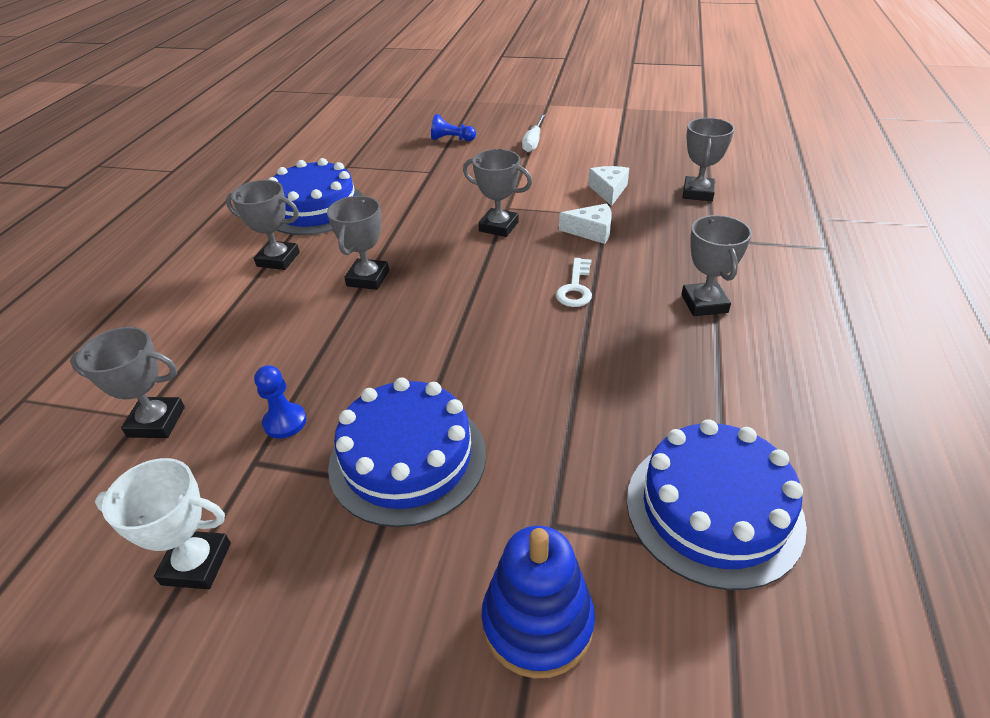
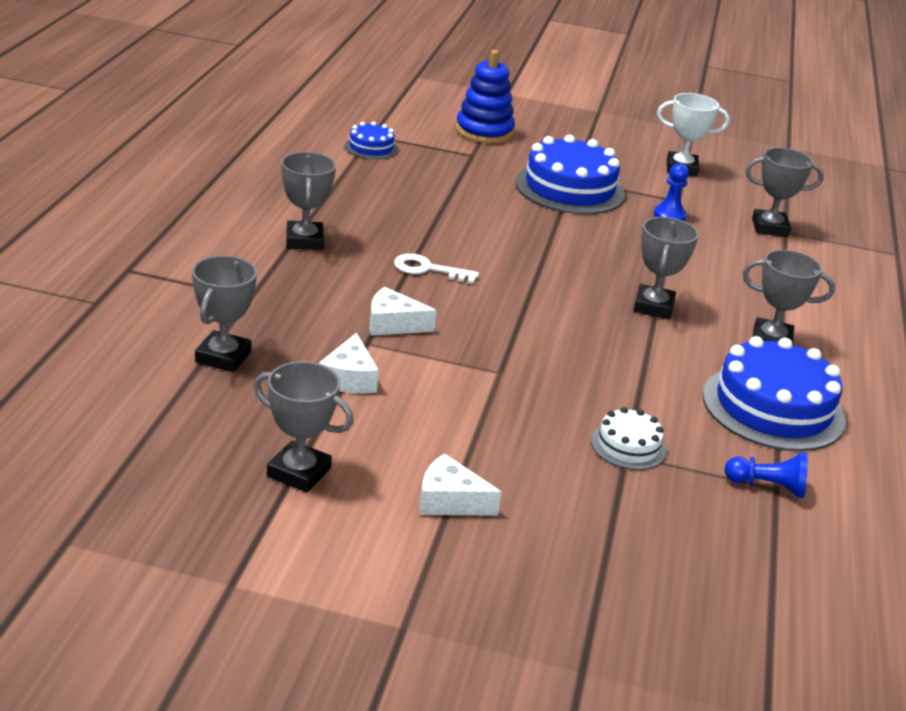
camera: 175 degrees right, 10 degrees down
blue pawn [431,114,476,141] -> blue pawn moved to [725,453,808,498]
grey trophy [463,149,532,237] -> grey trophy moved to [254,361,353,493]
white screwdriver [522,114,545,152] -> white cheese [420,454,502,516]
white key [556,258,592,307] -> white key turned 90 degrees counterclockwise [394,254,479,284]
blue cake [627,419,807,590] -> blue cake [344,122,398,160], size x0.50
none -> white cake [591,407,667,470]

